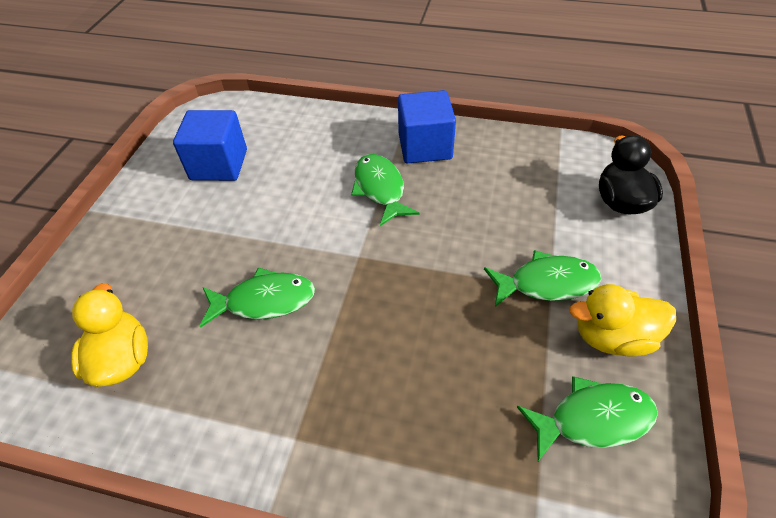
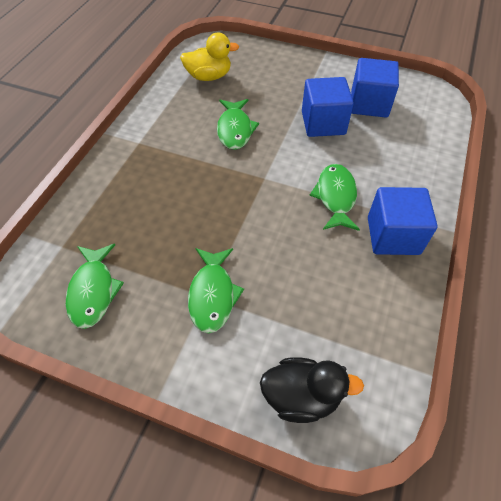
camera: 95 degrees right, 5 degrees up
green fish [351,154,419,226] -> green fish turned 75 degrees counterclockwise [309,164,360,231]
yellow duck [569,284,676,357] -> none
none -> blue cube [302,77,354,137]

